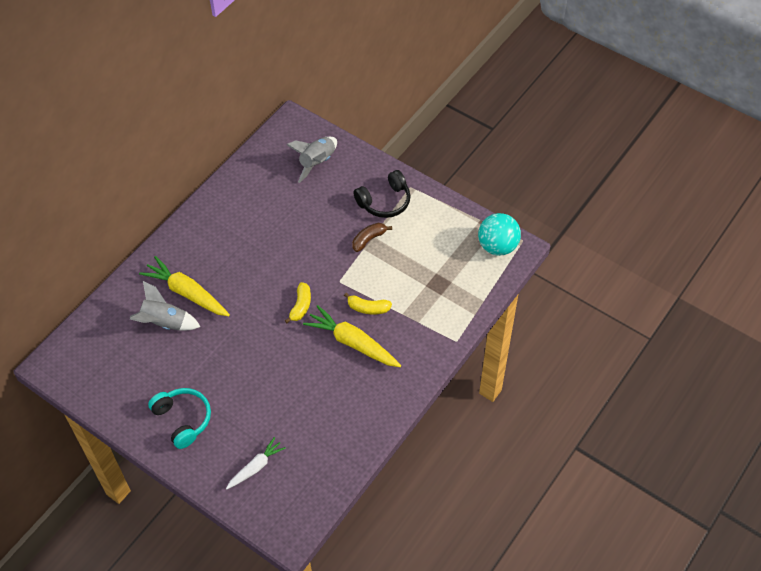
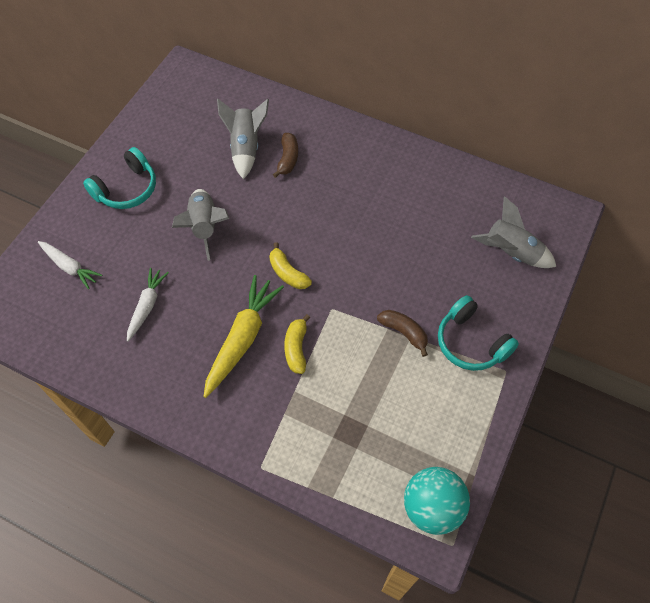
camera: 80 degrees right, 5 degrees up
yellow carrot [139,256,230,316] -> brown banana [273,133,298,178]
yellow banana [285,282,311,323] -> yellow banana turned 45 degrees clockwise [269,242,312,289]
black headphones [353,170,410,218] -> turquoise headphones [438,295,519,371]
none -> white carrot [127,268,169,342]
none -> grey rocket [172,189,229,261]

